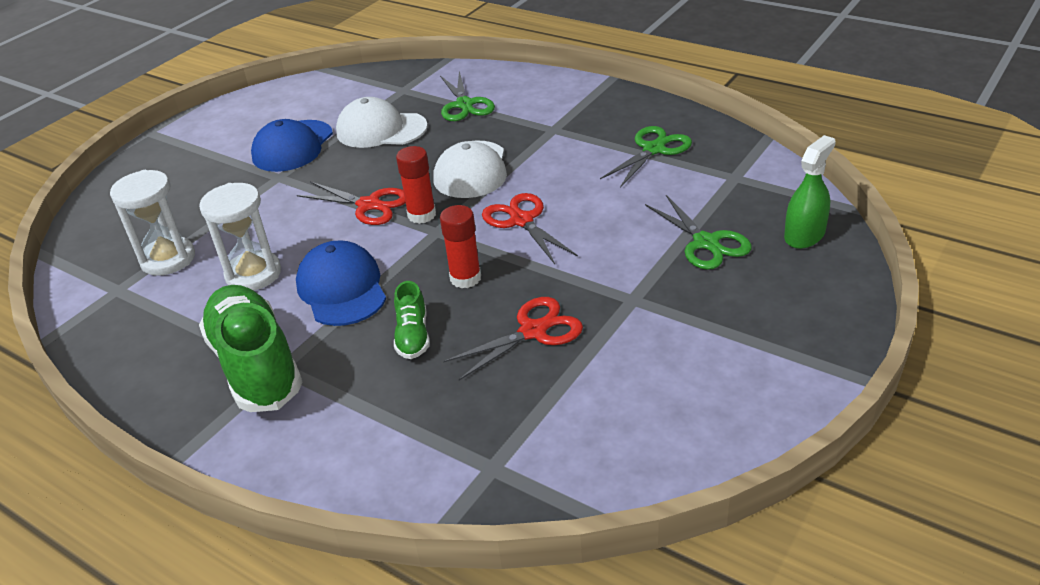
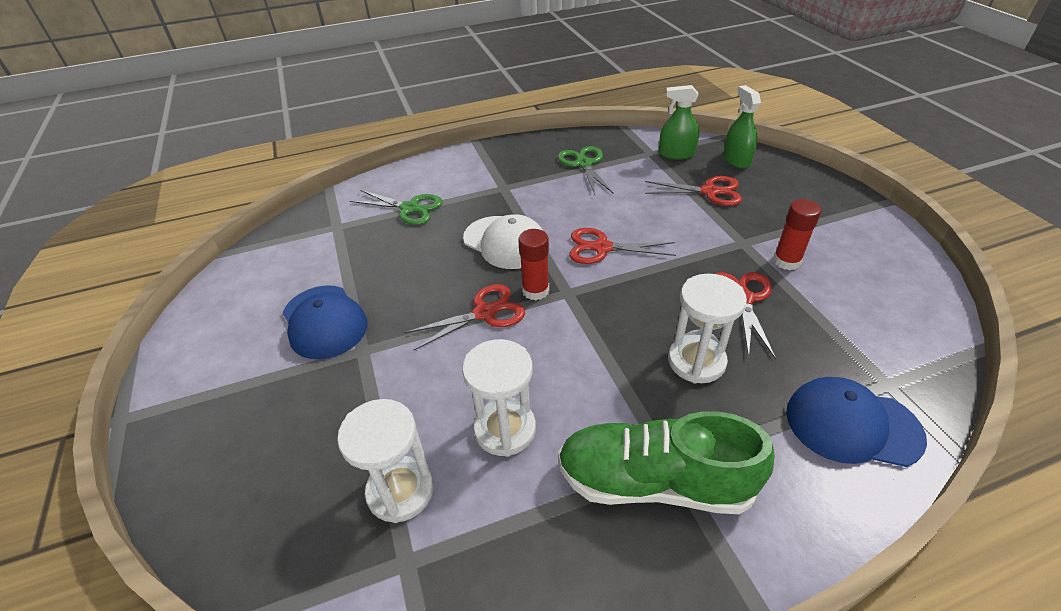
camera: 55 degrees left, 5 degrees up
blue cap [296,240,386,326] -> blue cap moved to [786,377,927,467]
white cap [336,97,428,148] -> none
green shoe [394,281,430,359] -> white hourglass [668,274,747,383]
red glue stick [440,205,481,288] -> red glue stick moved to [773,199,821,270]
green scissors [645,195,752,270] -> red scissors [645,176,742,206]
none -> green spray bottle [659,85,699,159]

